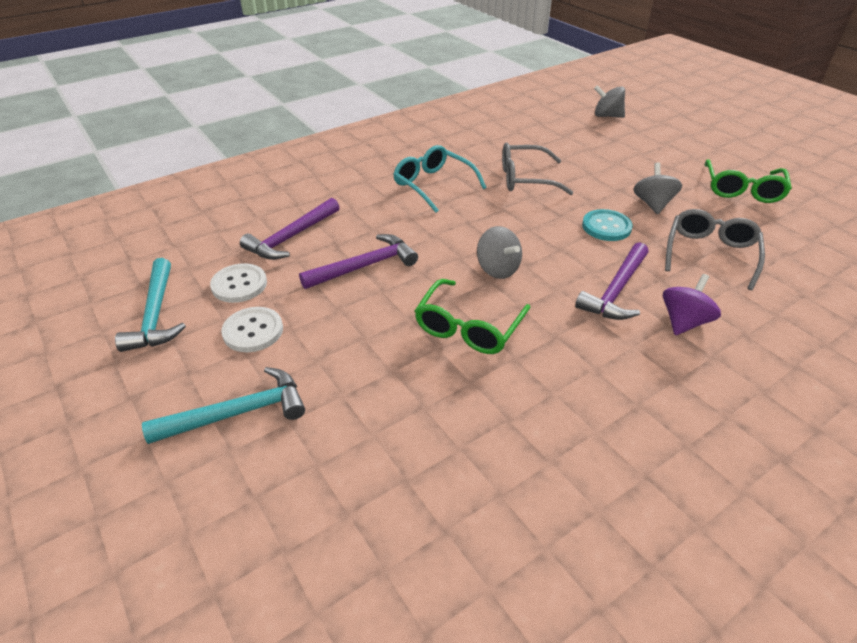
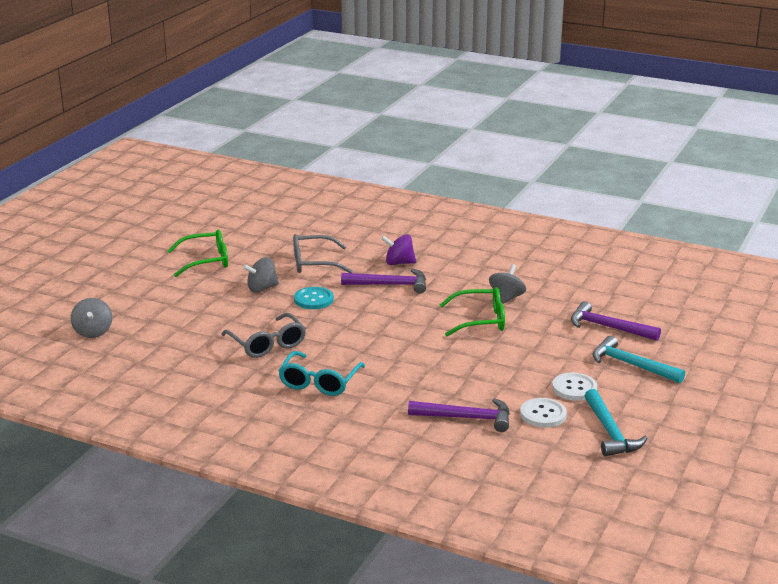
camera: 120 degrees left, 15 degrees down
turquoise hammer [115,258,186,352] -> turquoise hammer turned 120 degrees clockwise [584,389,647,456]
purple hammer [299,234,418,289] -> purple hammer moved to [571,301,661,341]
grey spinning top [477,226,522,279] -> grey spinning top moved to [489,264,526,304]

